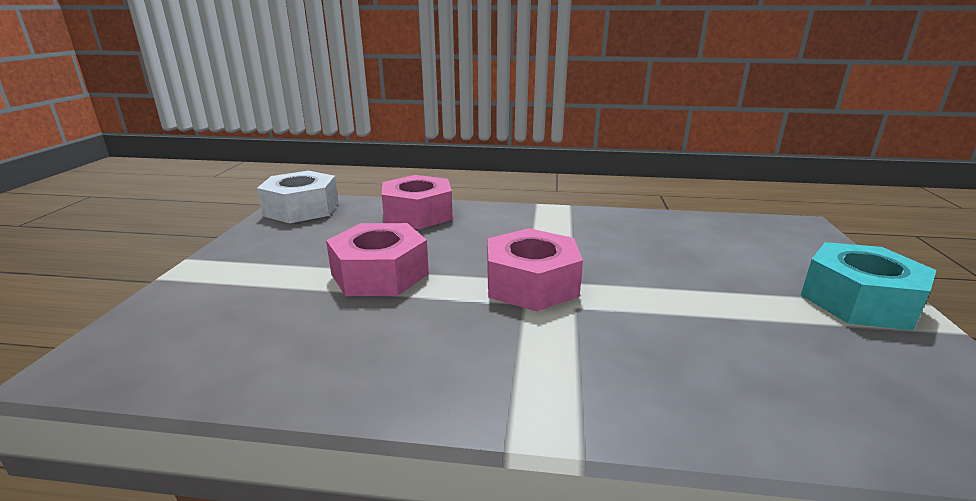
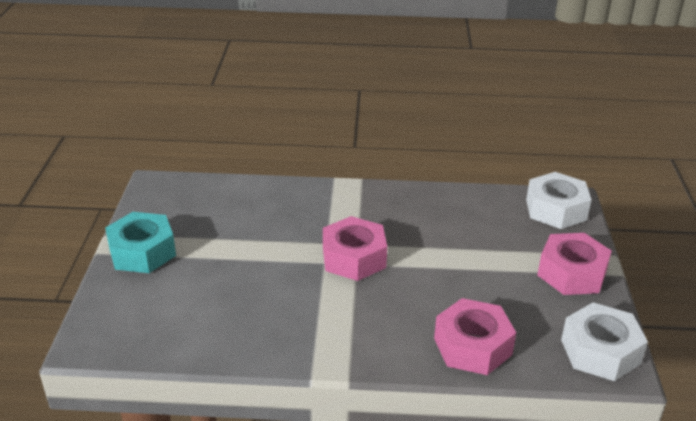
camera: 175 degrees right, 10 degrees up
pink nut [326,223,429,296] -> pink nut moved to [537,233,612,295]
none -> white nut [526,172,591,229]

